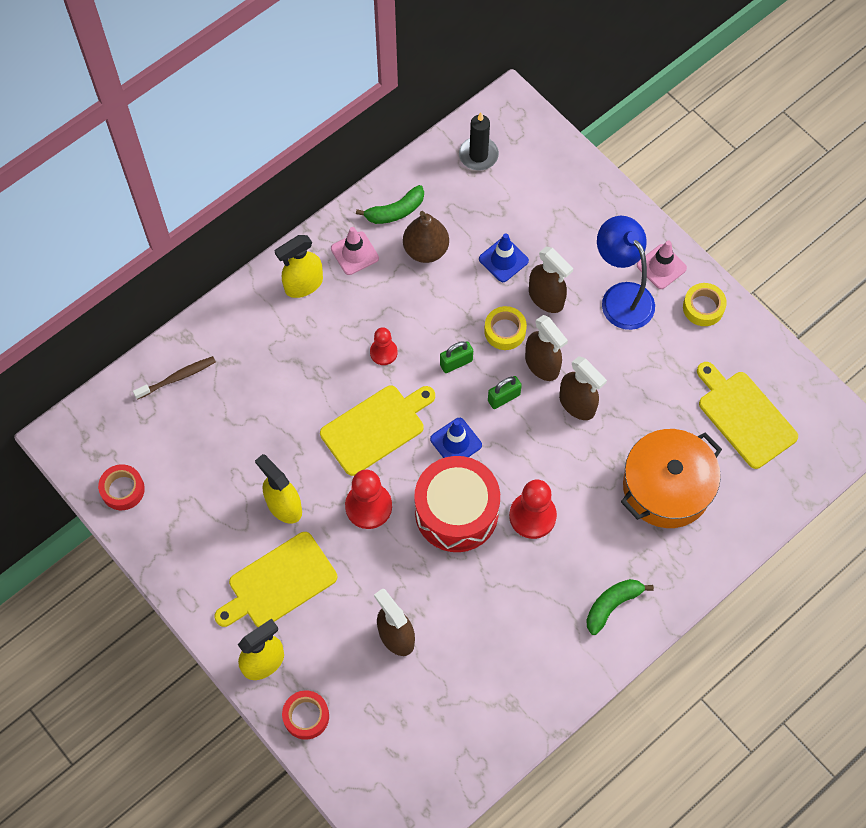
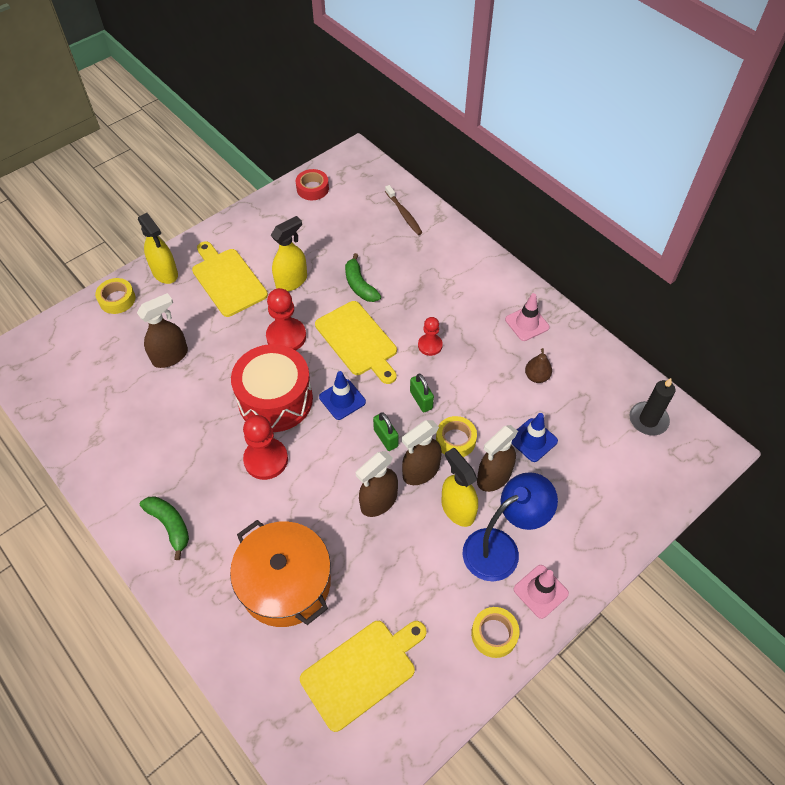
camera: 90 degrees right, 10 degrees down
yellow spray bottle [275,235,323,298] -> yellow spray bottle moved to [441,448,478,527]
red tape [282,690,329,740] -> yellow tape [95,278,135,314]
green banana [356,185,424,224] -> green banana moved to [345,253,381,302]
brown pear [403,211,449,263] -> brown pear [525,348,552,383], size x0.61

